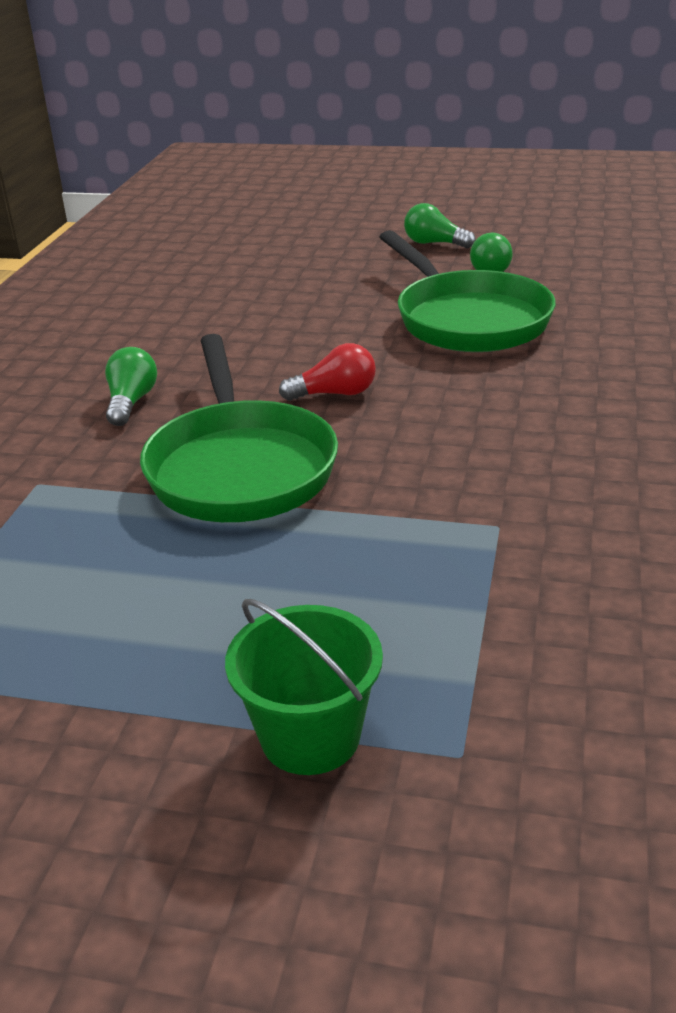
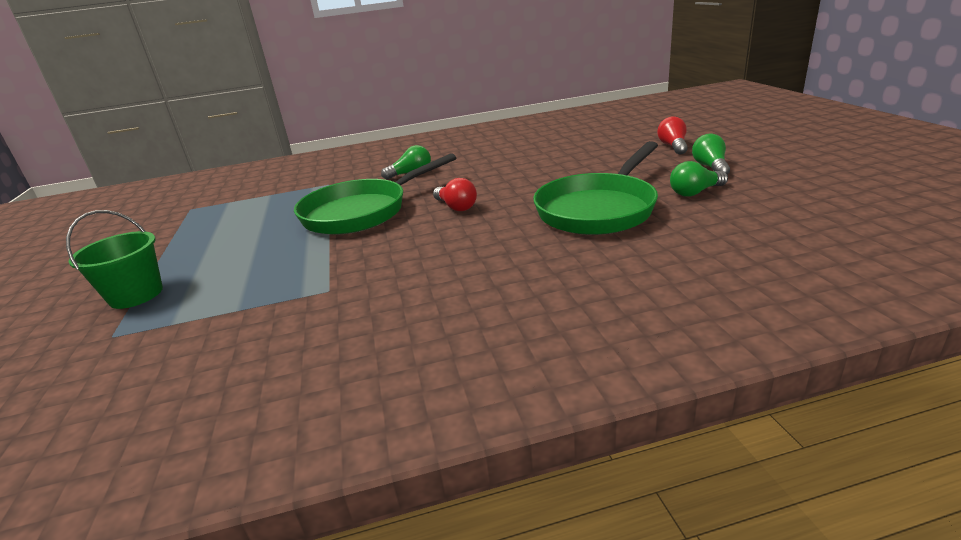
camera: 65 degrees right, 5 degrees down
none -> red light bulb [657,116,688,155]

